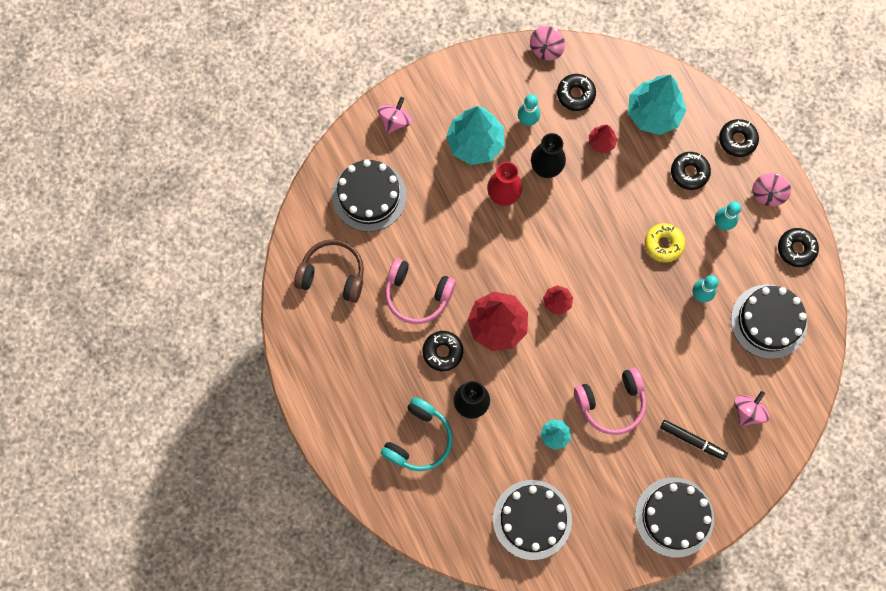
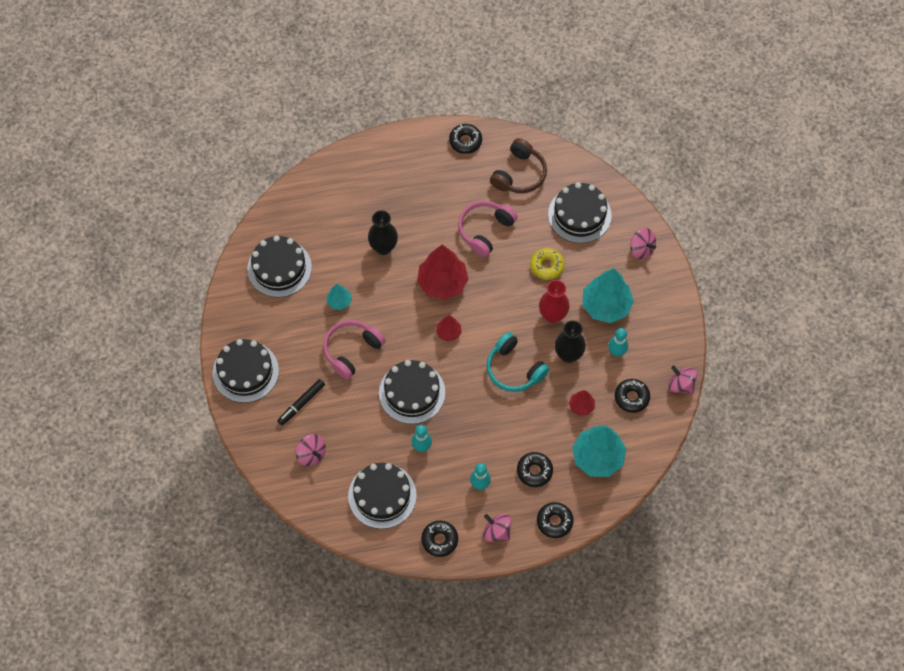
camera: 105 degrees right, 10 degrees down
turquoise headphones [381,397,453,471] -> turquoise headphones moved to [486,332,549,392]
black donut [423,331,463,371] -> black donut moved to [449,124,482,154]
pink headphones [574,367,646,435] -> pink headphones turned 45 degrees clockwise [323,320,386,379]
yellow donut [645,223,685,262] -> yellow donut moved to [530,248,565,280]
none -> black cake [379,360,445,424]

